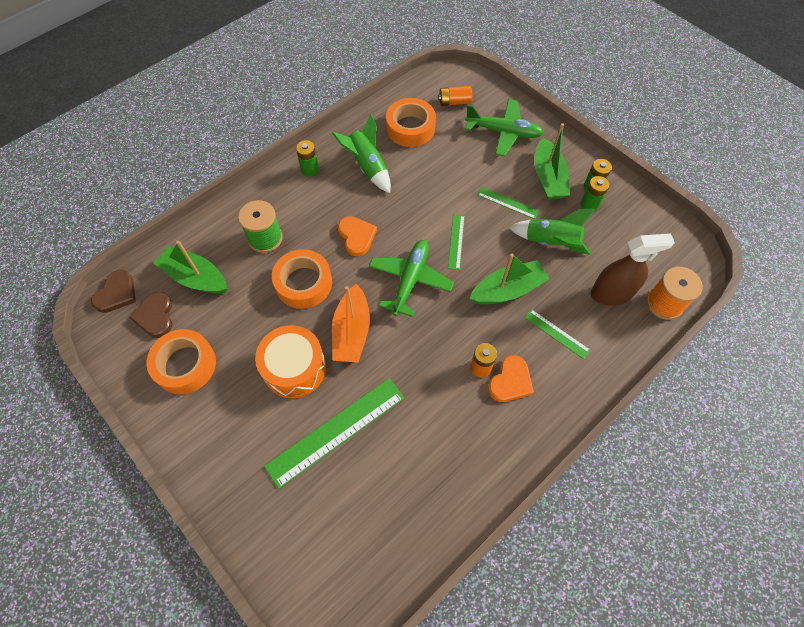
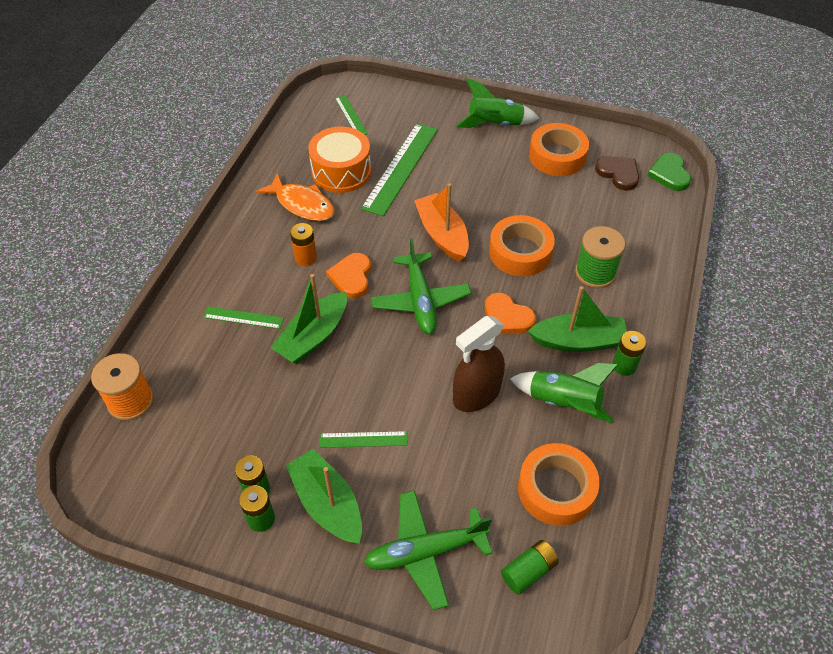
camera: 150 degrees right, 10 degrees down
brown heart [91,270,136,313] -> green heart [647,153,691,191]
green boat [153,241,227,294] -> green boat moved to [528,286,627,352]
orange drum [255,325,326,398] -> orange drum moved to [308,126,371,193]
orange battery [438,86,472,106] -> green battery [501,540,559,595]
green ruler [448,214,464,270] -> green ruler moved to [335,95,368,135]
orange heart [488,355,534,402] -> orange heart moved to [326,253,371,298]
green rocket [509,208,595,255] -> green rocket moved to [456,78,539,128]
brown spray bottle [591,233,675,306] -> brown spray bottle moved to [453,316,505,412]
none -> orange fish [256,173,335,221]

